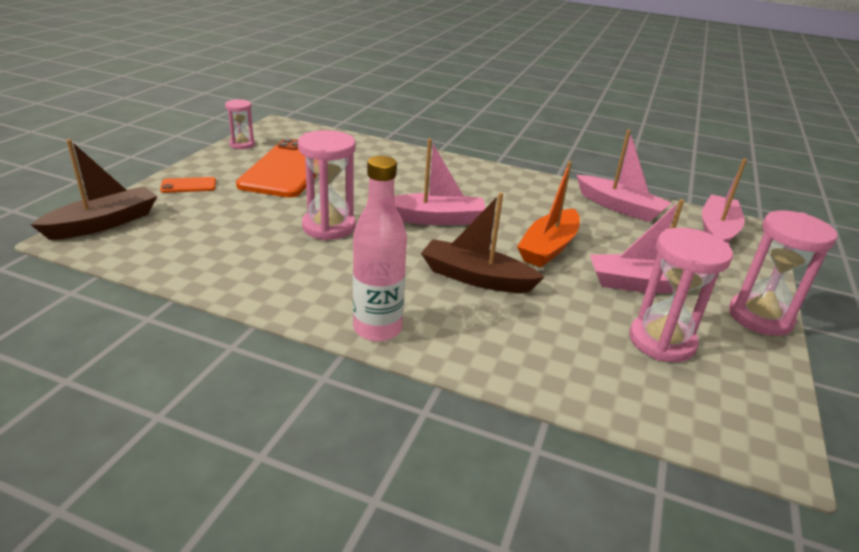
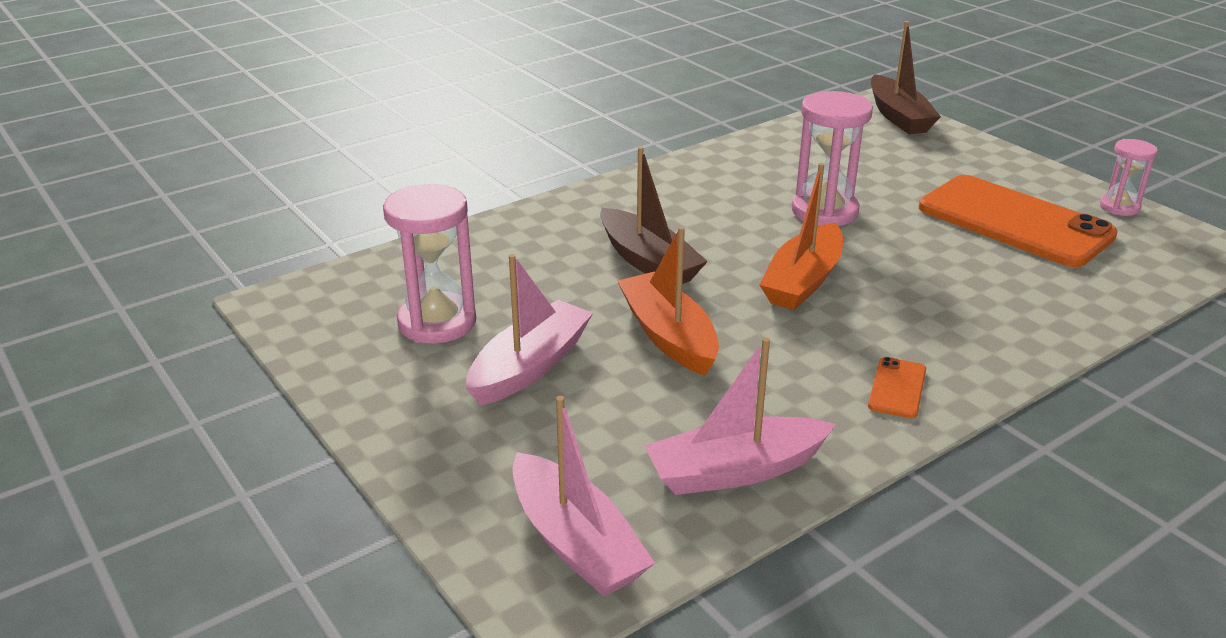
camera: 125 degrees right, 0 degrees up
orange phone [160,177,216,193] -> orange phone moved to [868,357,926,418]
pink bottle [353,156,407,342] -> none
pink boat [394,138,486,225] -> orange boat [759,163,843,310]
brown boat [421,193,545,293] -> brown boat turned 90 degrees clockwise [600,146,708,284]
pink hourglass [729,211,838,336] -> none

